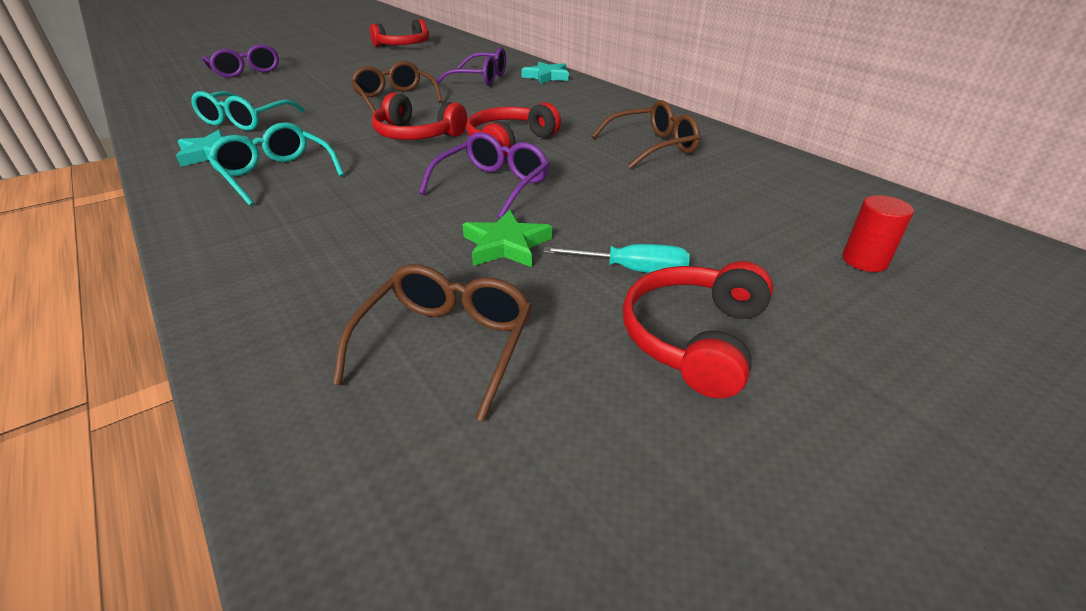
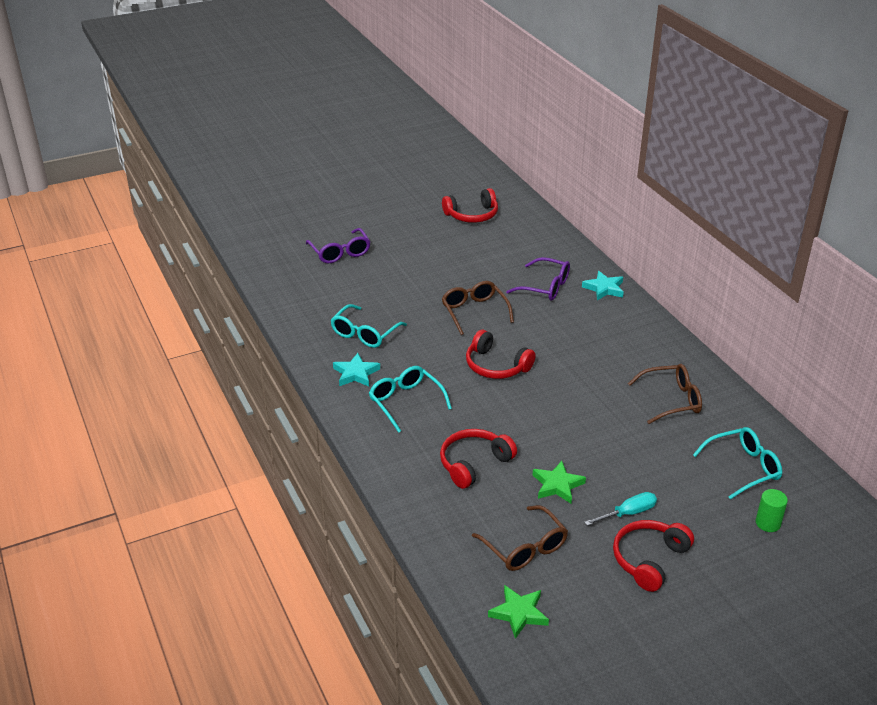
camera: 10 degrees right, 0 degrees up
brown glasses [333,264,532,422] -> brown glasses turned 120 degrees clockwise [472,505,568,571]
purple glasses [419,132,549,218] -> none
red headphones [466,102,561,157] -> red headphones moved to [440,429,517,489]
turquoise screwdriver [543,244,690,273] -> turquoise screwdriver turned 45 degrees counterclockwise [584,492,657,526]
red cylinder [842,195,914,272] -> green cylinder [756,489,788,532]
none -> green star [488,585,549,639]
none -> turquoise glasses [693,427,782,499]

